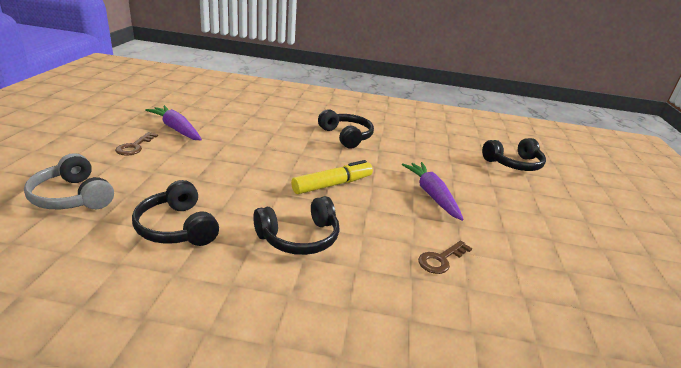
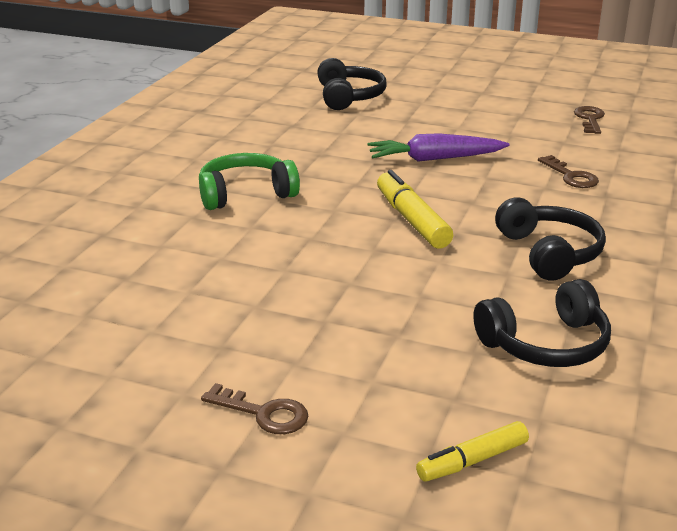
camera: 75 degrees left, 0 degrees up
grey headphones [24,153,114,209] -> yellow marker [416,421,529,482]
purple carrot [145,105,202,140] -> none
black headphones [318,109,374,149] -> green headphones [199,153,300,210]
none -> brown key [574,106,605,134]

